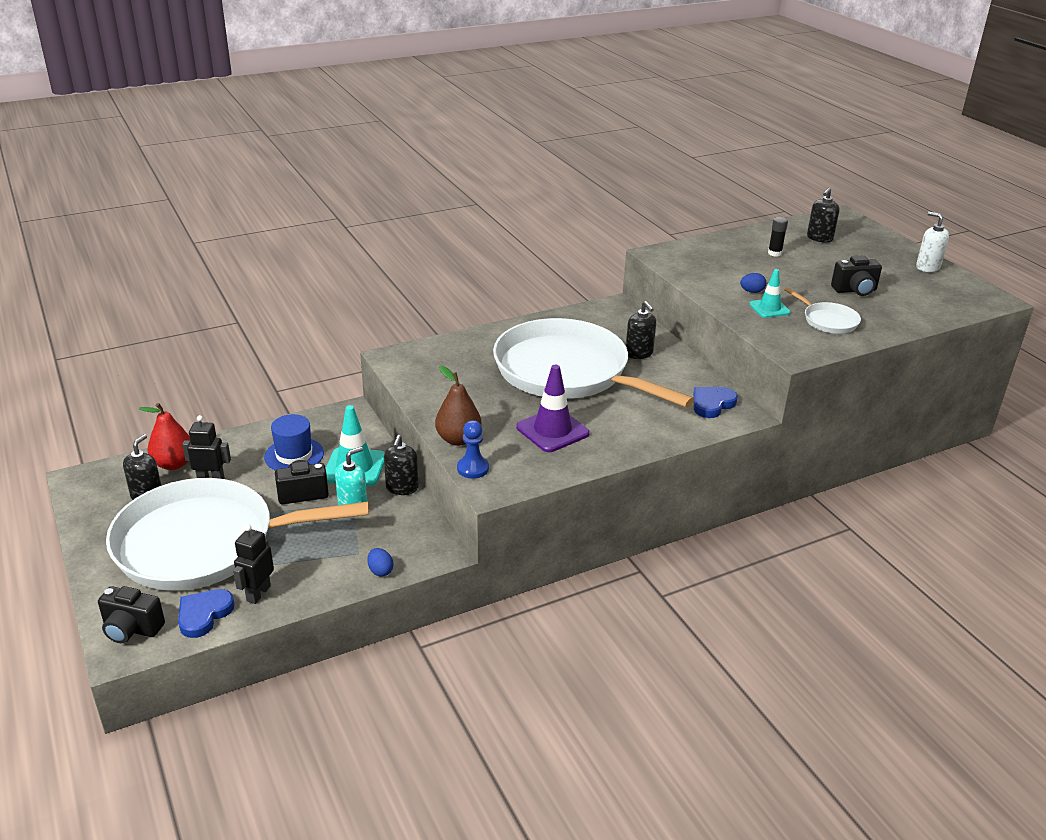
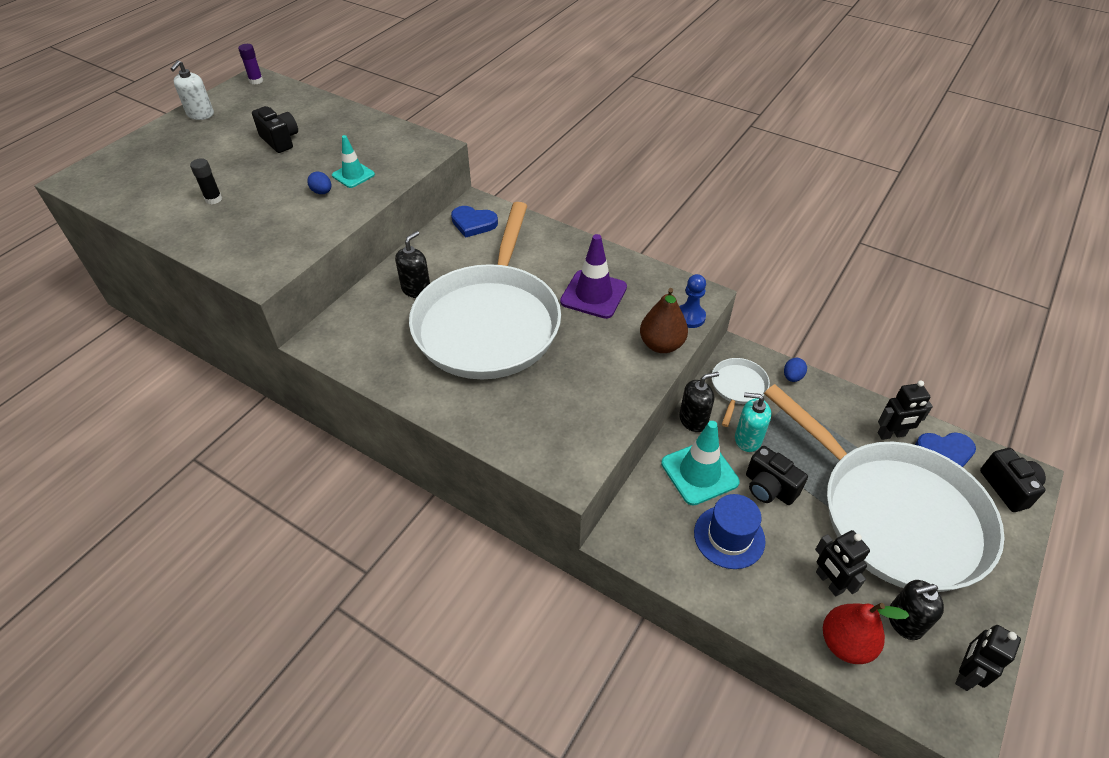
camera: 120 degrees left, 15 degrees up
white pan [784,287,861,334] -> white pan moved to [712,358,770,427]
black soap dispenser [807,187,840,242] -> none
none -> purple glue stick [238,44,263,85]
none -> black robot [955,625,1021,691]

